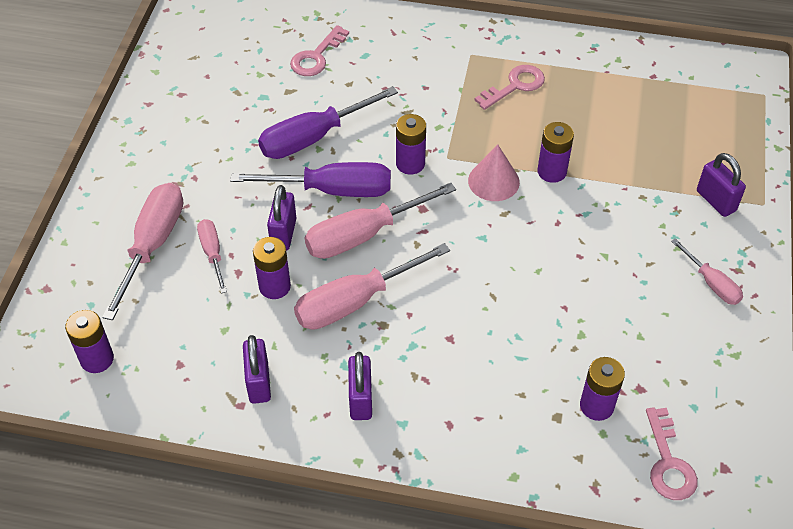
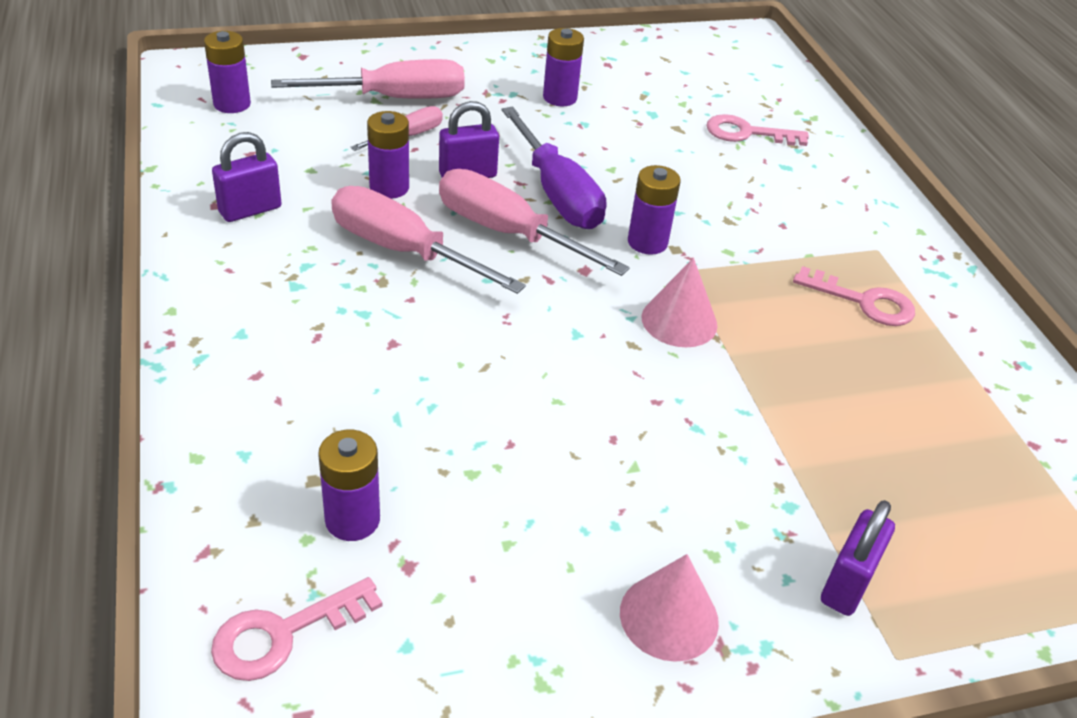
camera: 60 degrees right, 10 degrees down
purple screwdriver [258,86,398,159] -> none
purple padlock [348,352,372,420] -> none
purple battery [537,122,574,183] -> purple battery moved to [543,28,584,106]
pink screwdriver [671,238,743,305] -> pink cone [620,554,719,662]

